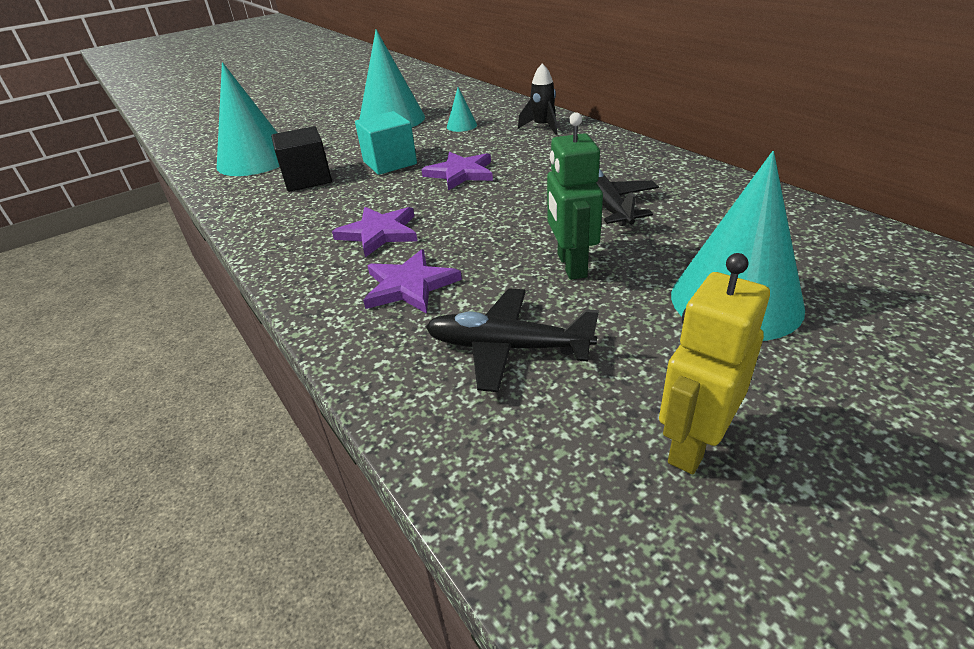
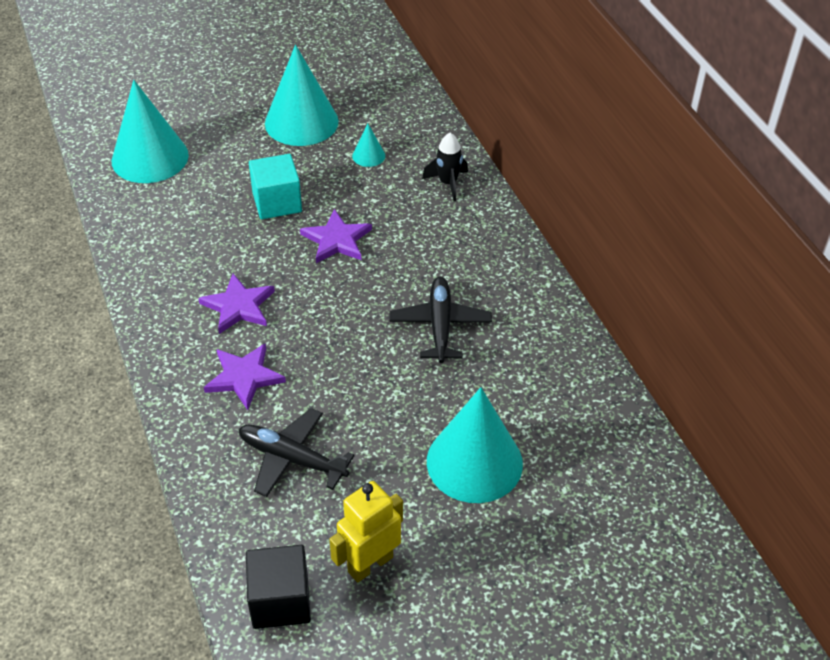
camera: 10 degrees right, 10 degrees up
black cube [271,126,332,192] -> black cube moved to [246,545,311,629]
green robot [547,112,603,280] -> none

